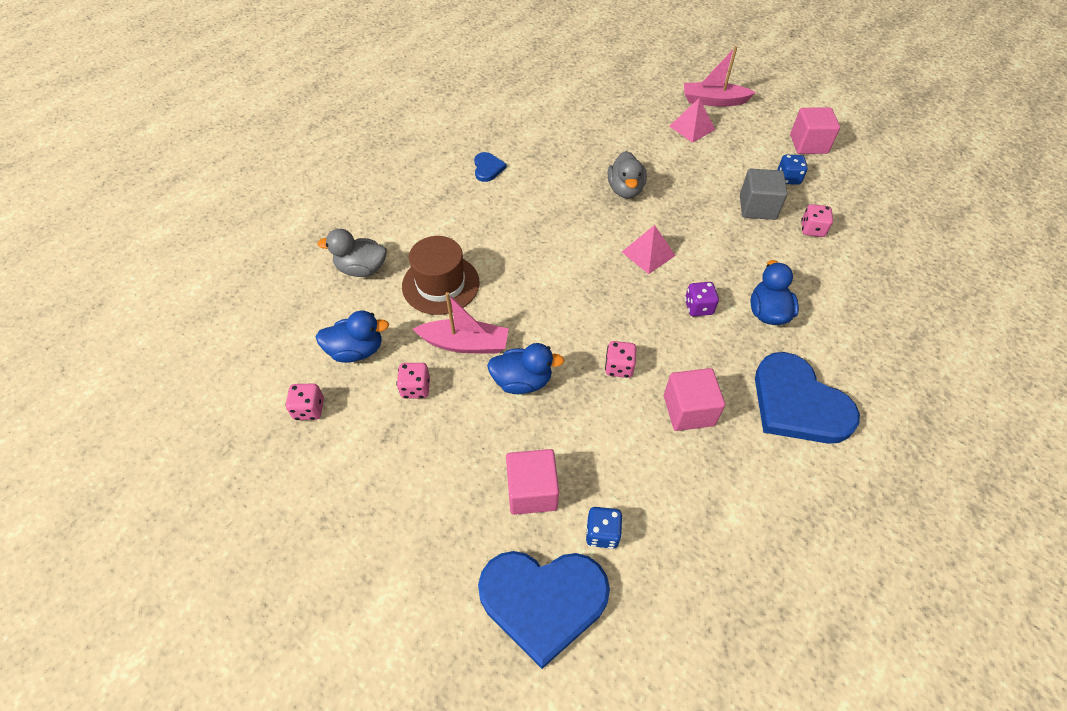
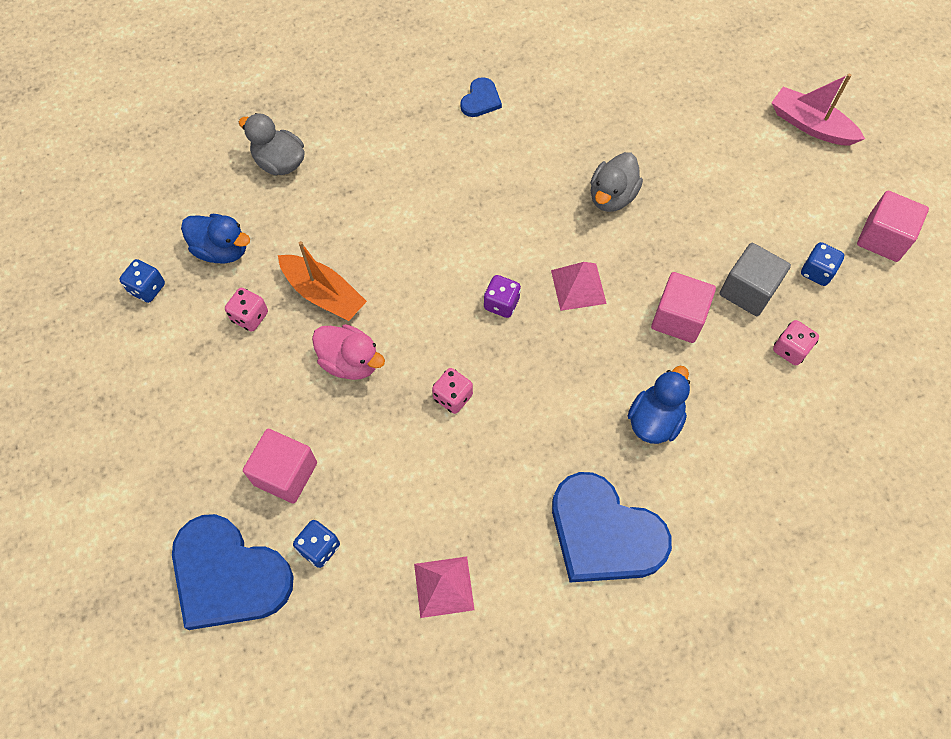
camera: 30 degrees right, 10 degrees up
pink dice [285,383,324,420] -> blue dice [119,259,165,303]
brown hat [402,236,480,315] -> none
pink boat [413,292,509,353] -> orange boat [278,241,367,321]
blue duck [487,343,564,394] -> pink duck [312,324,385,380]
pink cube [664,368,725,431] -> pink cube moved to [651,272,716,343]
pink pyramid [669,98,715,143] -> pink pyramid moved to [414,556,475,618]
purple dice [685,282,719,316] -> purple dice moved to [484,275,521,318]
blue heart [755,352,860,444] -> blue heart turned 45 degrees counterclockwise [552,472,672,583]

